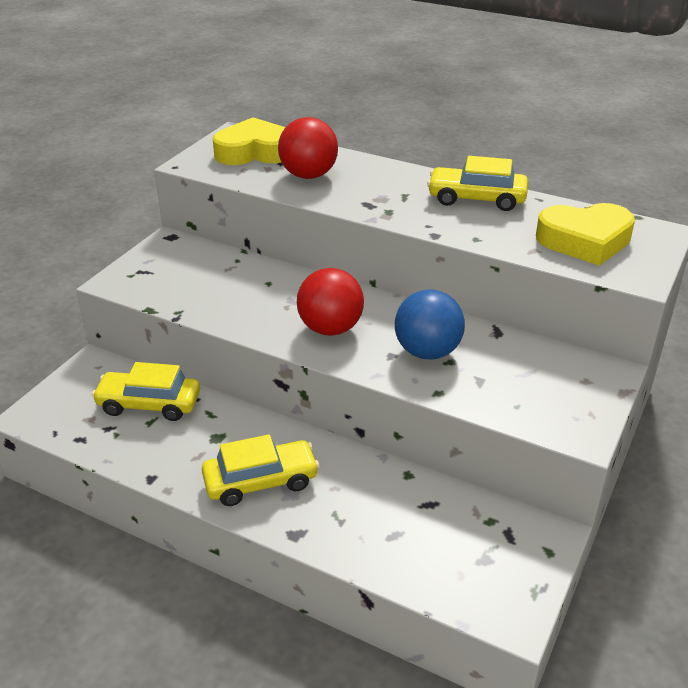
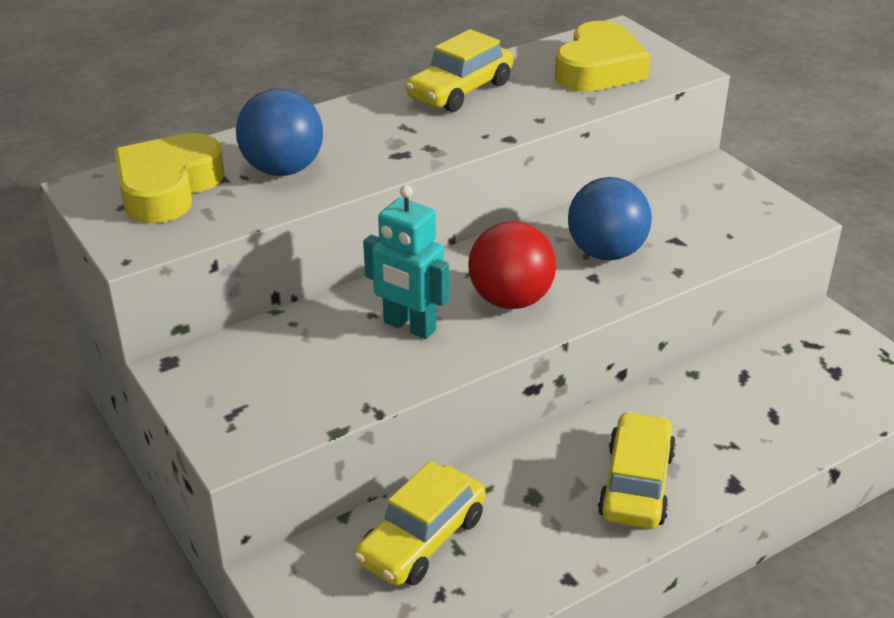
camera: 60 degrees left, 0 degrees up
red ball [278,117,338,179] -> blue ball [236,88,323,176]
none -> turquoise robot [363,185,449,339]

